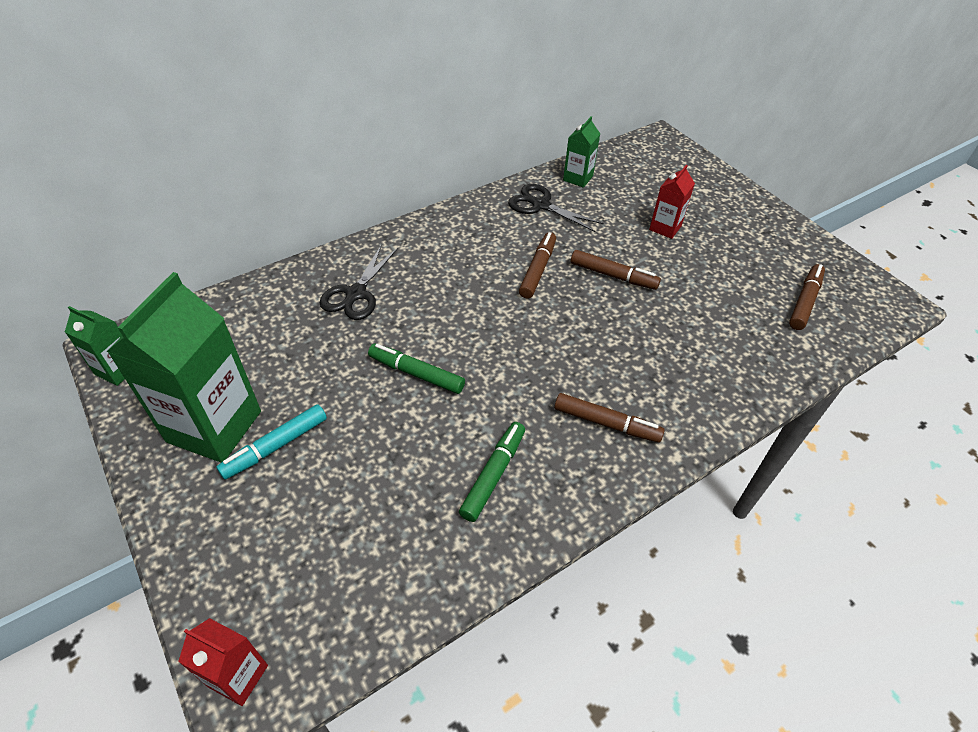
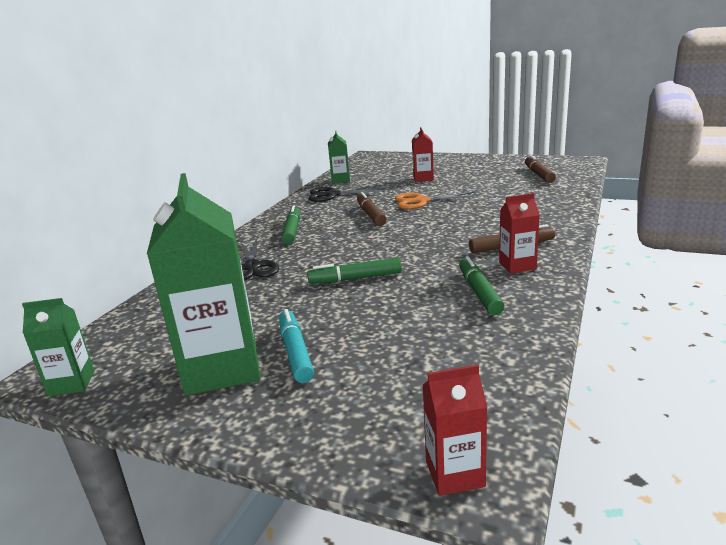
camera: 30 degrees left, 25 degrees down
turquoise marker [216,404,327,480] -> turquoise marker turned 150 degrees clockwise [279,309,314,383]
brown marker [571,250,661,290] -> orange scissors [395,192,479,209]
none -> green marker [281,205,300,244]
none -> red carton [499,193,540,274]

